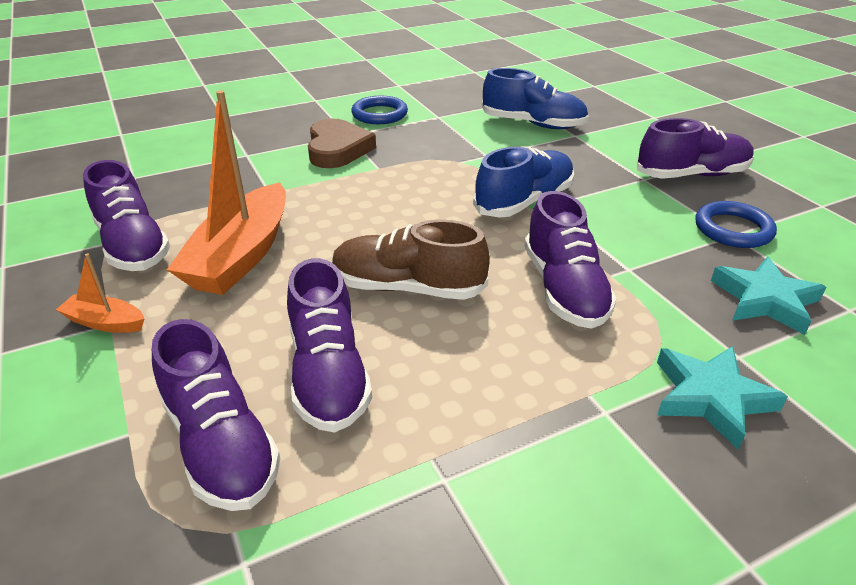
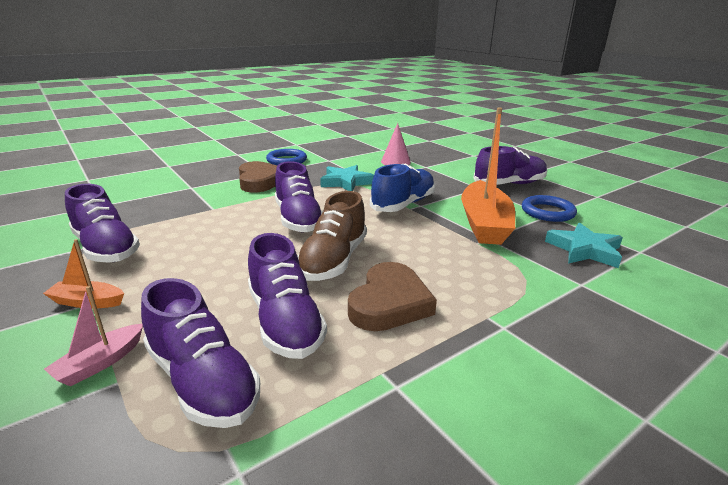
camera: 10 degrees left, 10 degrees down
orange boat [167,90,286,295] -> orange boat moved to [461,108,515,245]
brown shoe [332,220,490,300] -> brown shoe turned 75 degrees counterclockwise [297,191,367,281]
blue shoe [482,68,589,129] -> pink cone [381,123,411,165]
purple shoe [524,191,617,329] -> purple shoe moved to [275,161,323,232]
turquoise star [657,346,788,450] -> turquoise star moved to [320,165,374,191]
none -> pink boat [44,286,143,386]
none -> brown heart [348,262,437,331]

